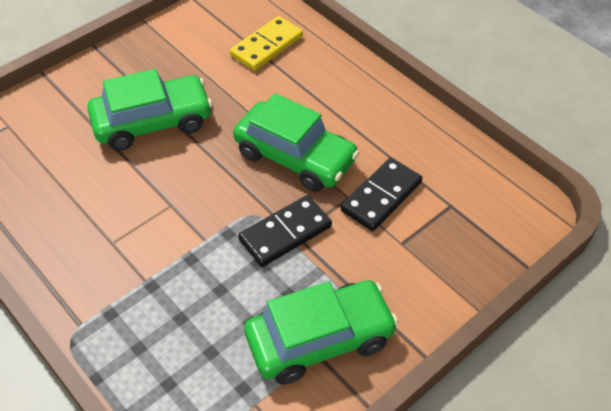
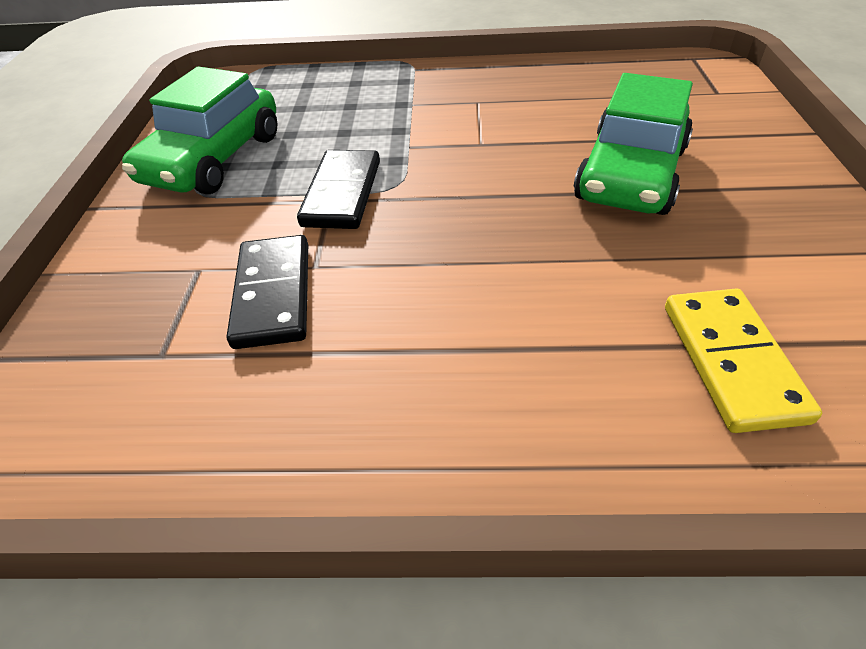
camera: 135 degrees right, 5 degrees down
green car [233,93,359,192] -> none

